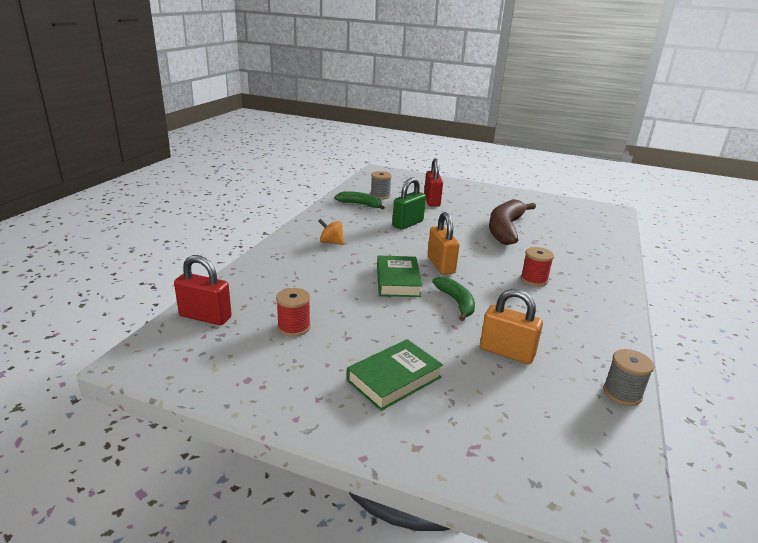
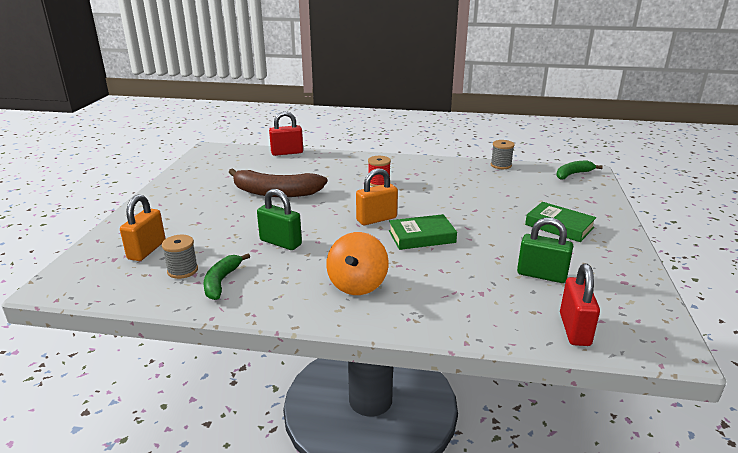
camera: 100 degrees left, 0 degrees up
red spool [276,288,311,337] -> green padlock [517,217,573,283]
orange spinning top [318,219,344,245] -> orange spinning top [326,232,389,295], size x1.74
red padlock [424,158,443,207] -> red padlock moved to [269,111,303,156]
green banana [432,276,475,321] -> green banana moved to [556,161,603,180]
orange padlock [480,289,543,364] -> orange padlock moved to [120,194,166,261]

